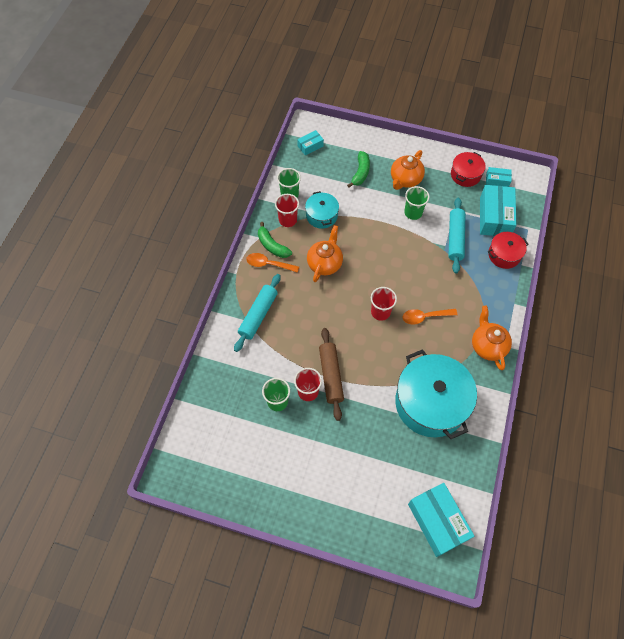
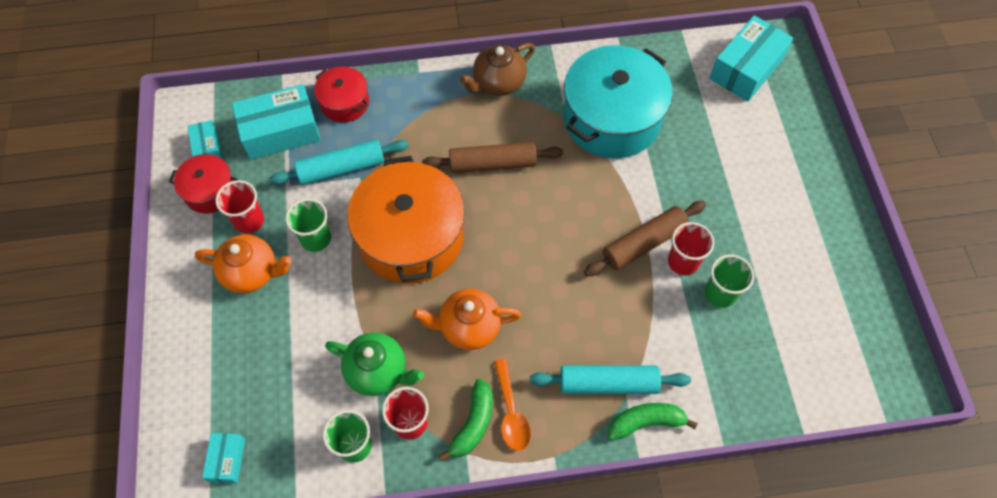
camera: 115 degrees left, 0 degrees up
turquoise box [297,130,324,156] -> turquoise box turned 60 degrees clockwise [202,433,245,483]
turquoise pot [305,191,339,229] -> green teapot [325,332,424,396]
green banana [347,151,370,187] -> green banana moved to [608,403,698,441]
red cup [371,287,397,321] -> red cup moved to [215,180,264,234]
orange spoon [403,309,457,325] -> brown rolling pin [422,142,563,173]
orange teapot [472,306,512,370] -> brown teapot [460,43,535,96]
none -> orange pot [347,156,465,284]

